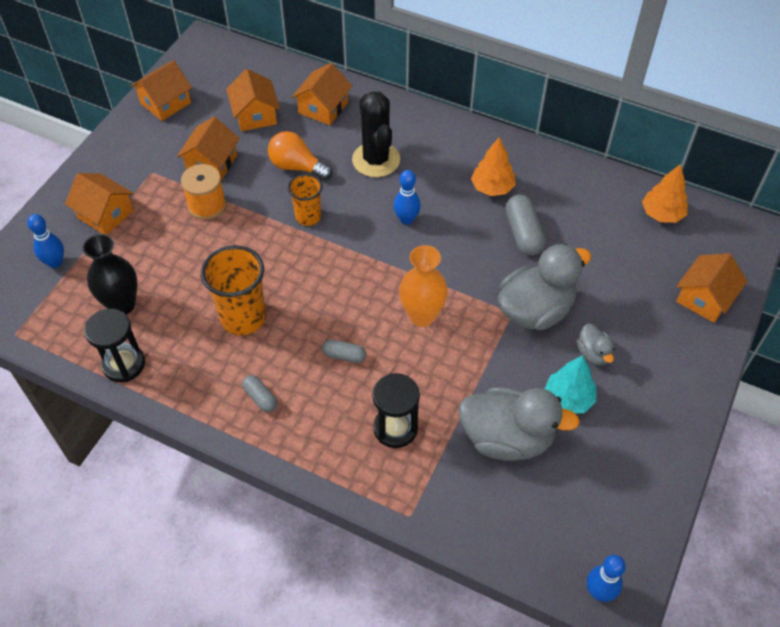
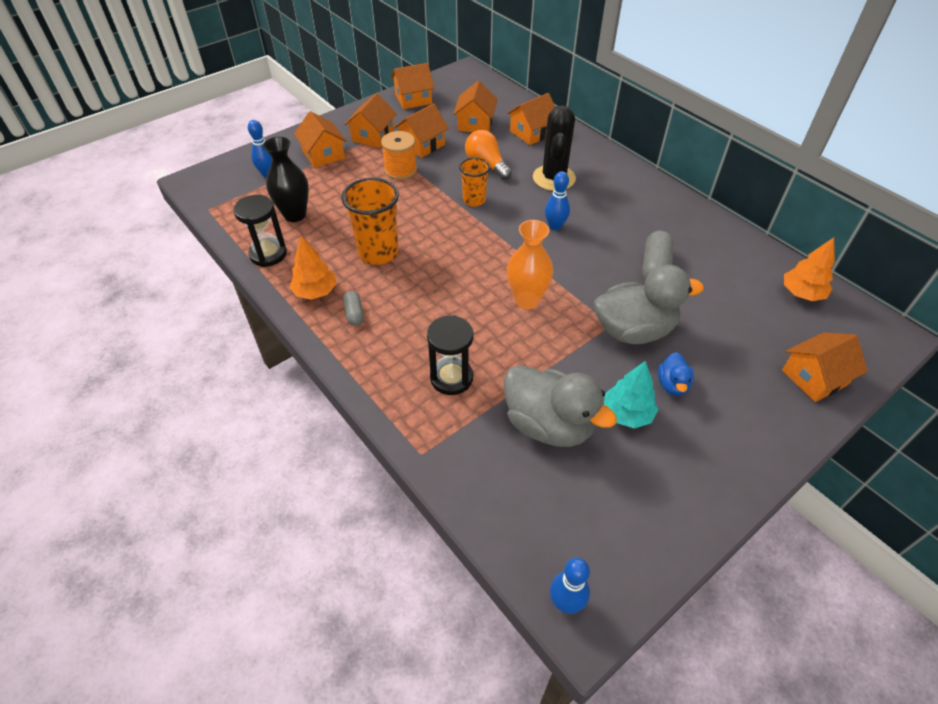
camera: 25 degrees right, 5 degrees down
grey capsule [322,339,366,363] -> none
orange tree [471,137,516,196] -> orange tree moved to [290,236,336,300]
grey duck [577,324,614,366] -> blue duck [658,352,694,396]
none -> orange house [344,93,397,148]

